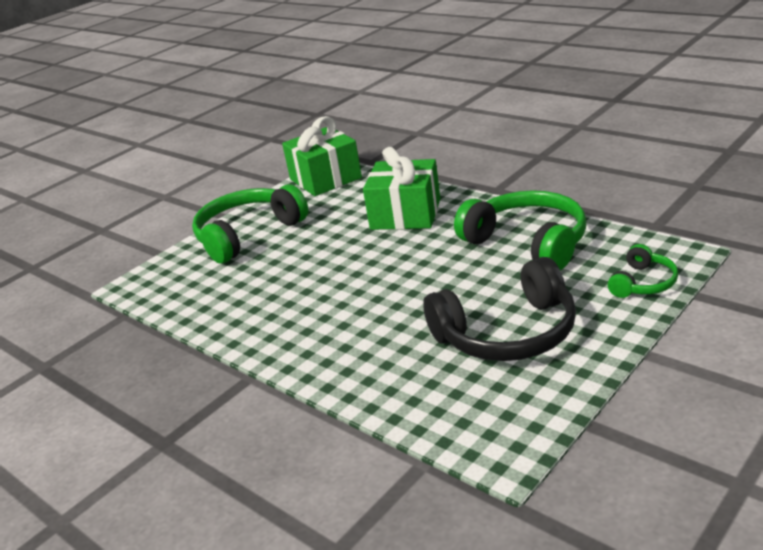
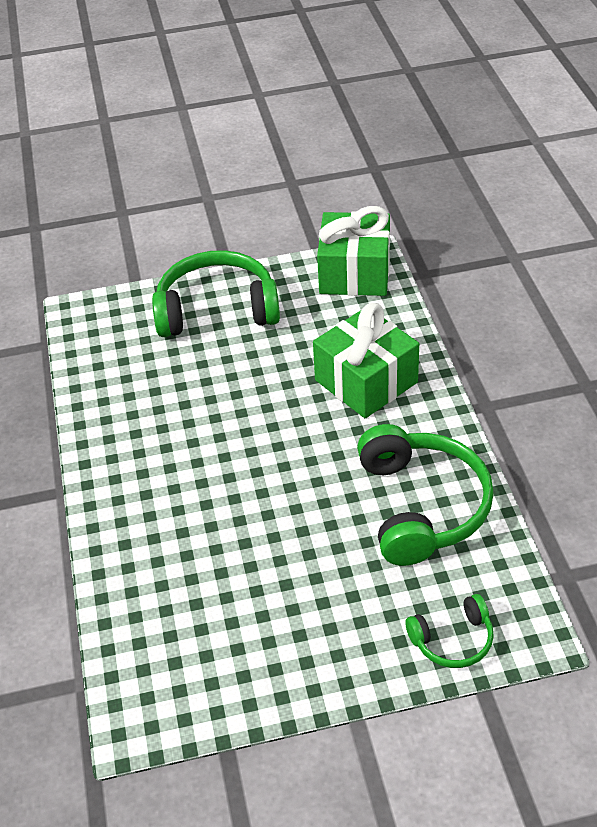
camera: 35 degrees right, 15 degrees up
black headphones [423,257,576,361] -> none

